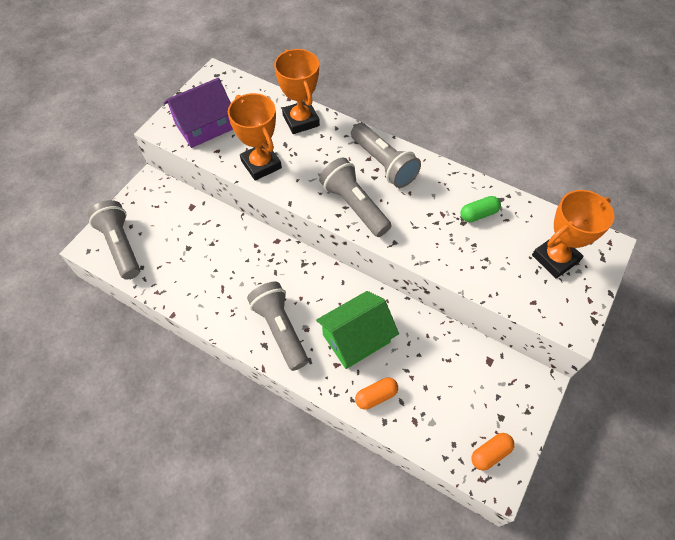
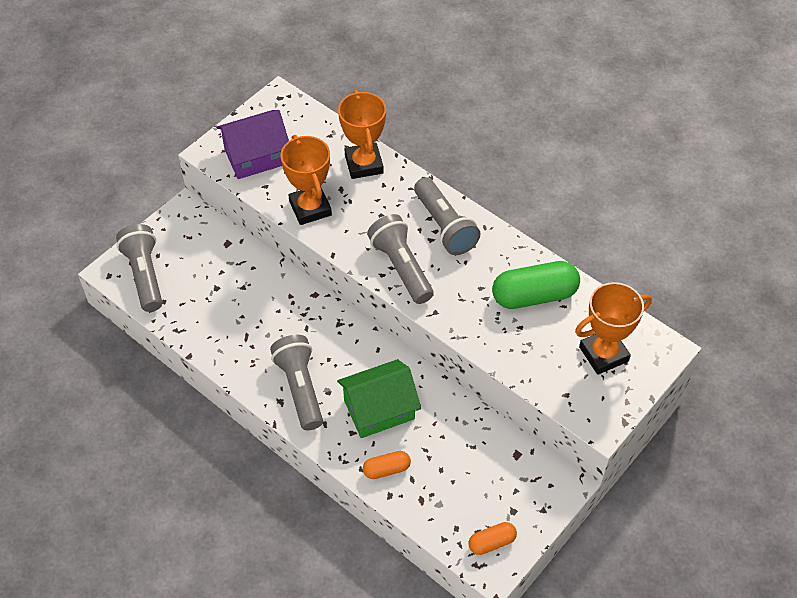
camera: 10 degrees right, 5 degrees down
green capsule [461,196,501,222] -> green capsule [492,261,580,309], size x1.89

